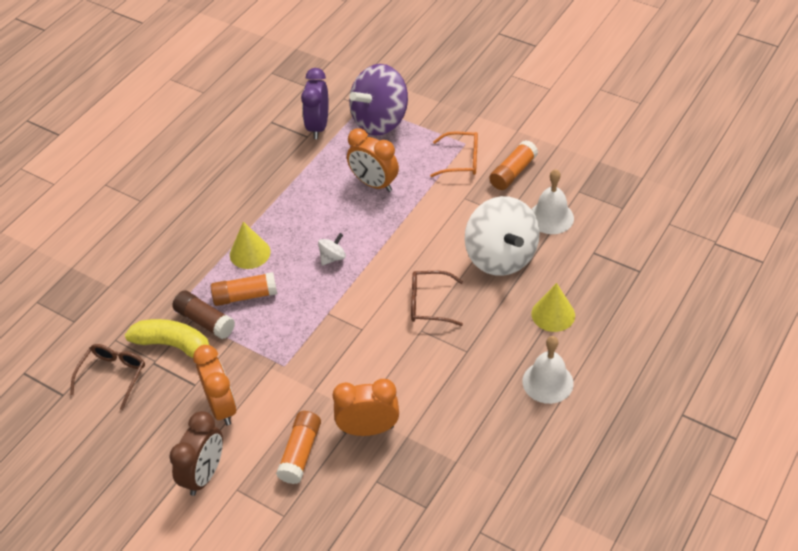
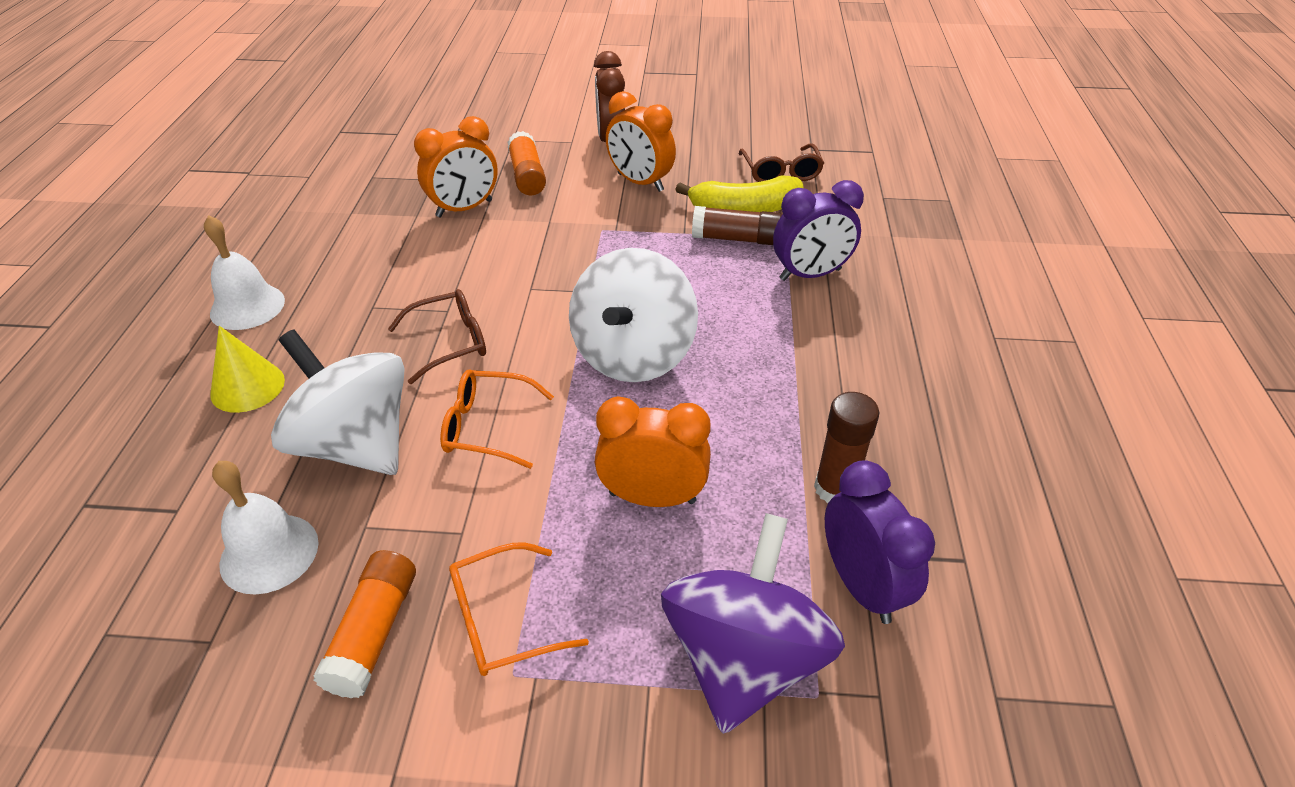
camera: 150 degrees right, 5 degrees down
orange glue stick [211,272,277,306] -> none
yellow cone [230,222,270,269] -> none
white spinning top [318,233,346,265] -> white spinning top [569,248,698,382], size x2.46
none -> orange glasses [440,369,554,469]
none -> purple clock [773,180,864,281]
none -> brown glue stick [814,392,879,503]

